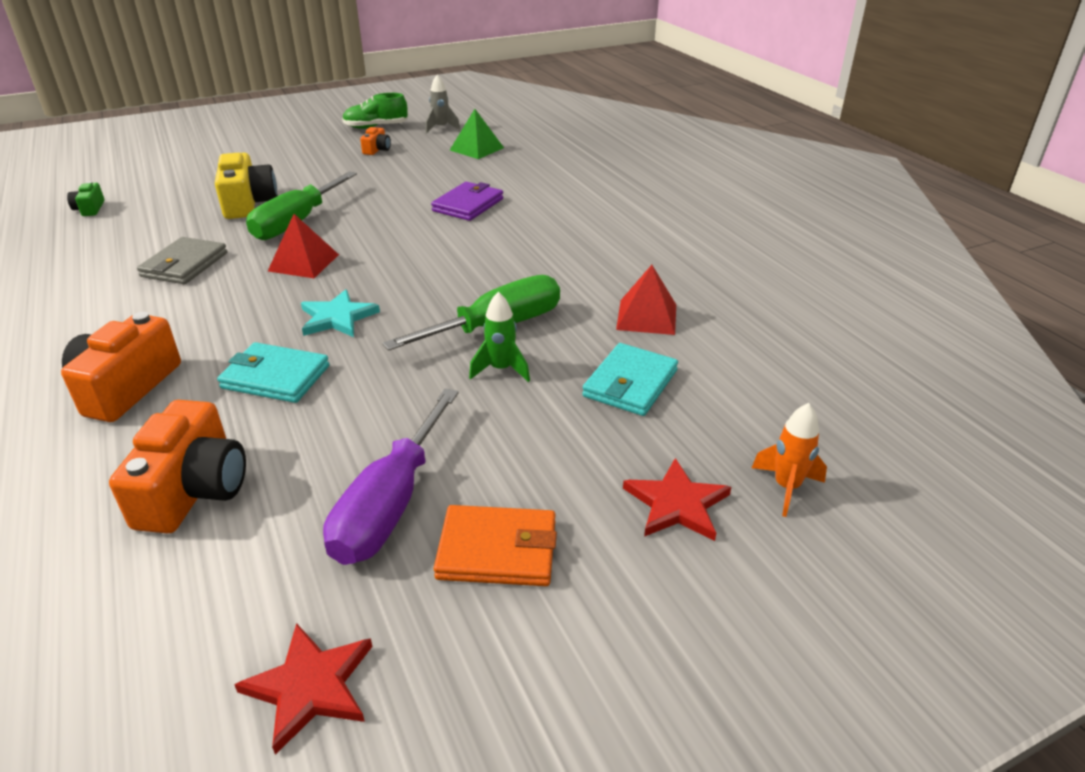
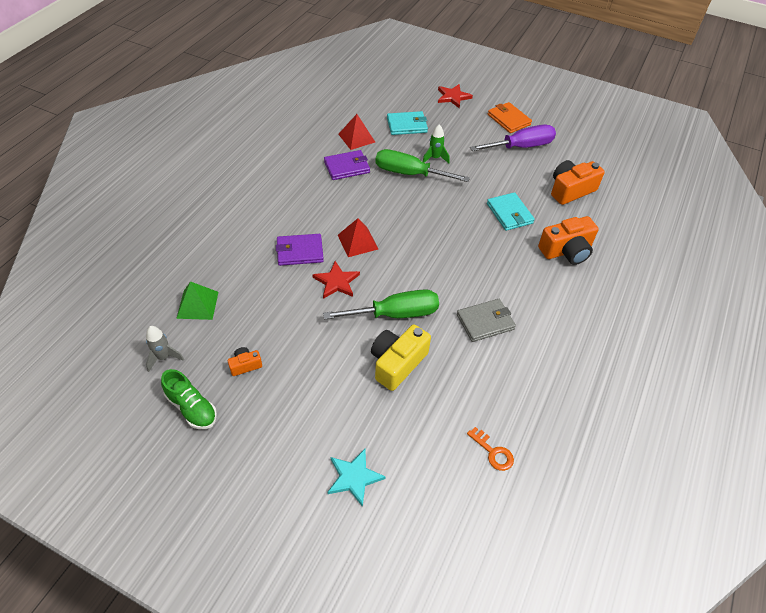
camera: 130 degrees left, 15 degrees up
green camera [67,181,105,216] -> orange key [467,427,514,471]
red star [234,623,373,755] -> red star moved to [312,261,360,299]
red pyramid [268,214,339,278] -> red pyramid moved to [338,218,378,257]
turquoise star [301,289,380,337] -> turquoise star moved to [328,449,386,507]
orange rocket [752,403,827,517] -> none
none -> purple wallet [324,150,370,180]

